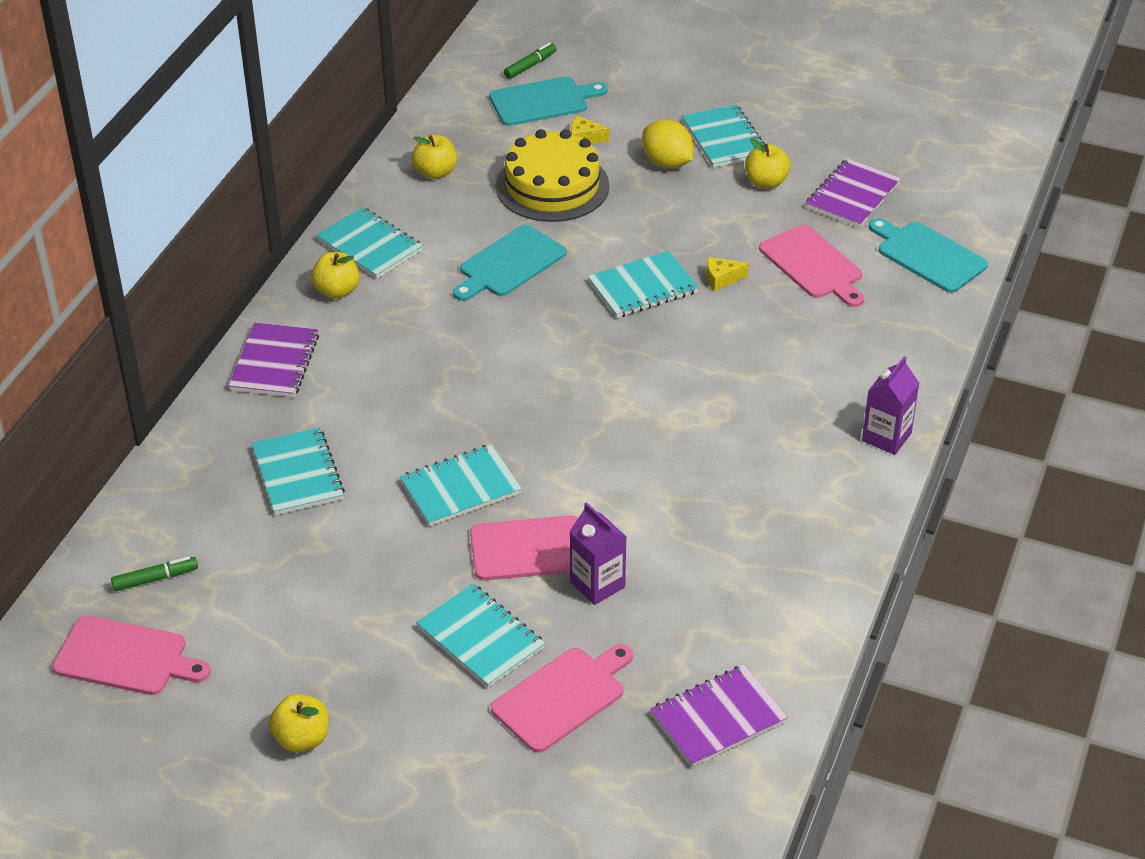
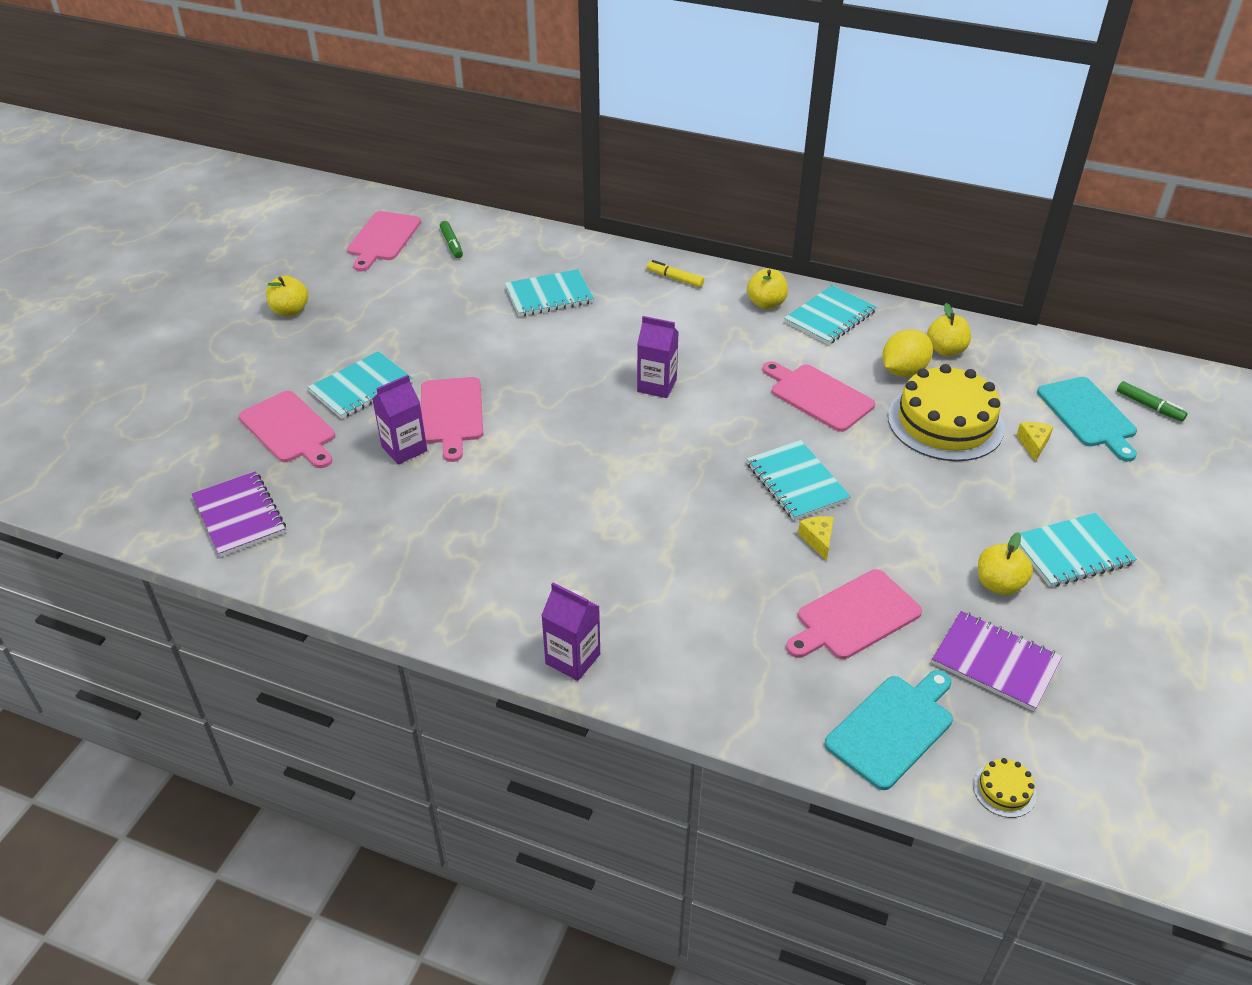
camera: 90 degrees right, 0 degrees up
purple notebook [228,323,319,397] -> yellow marker [647,260,704,287]
turquoise notebook [400,444,522,526] -> none
turquoise cutting board [453,225,566,301] -> pink cutting board [762,361,875,432]
yellow lemon [642,120,694,168] -> yellow lemon moved to [882,329,933,377]
none -> purple carton [637,316,679,398]
none -> yellow cake [973,758,1037,818]

